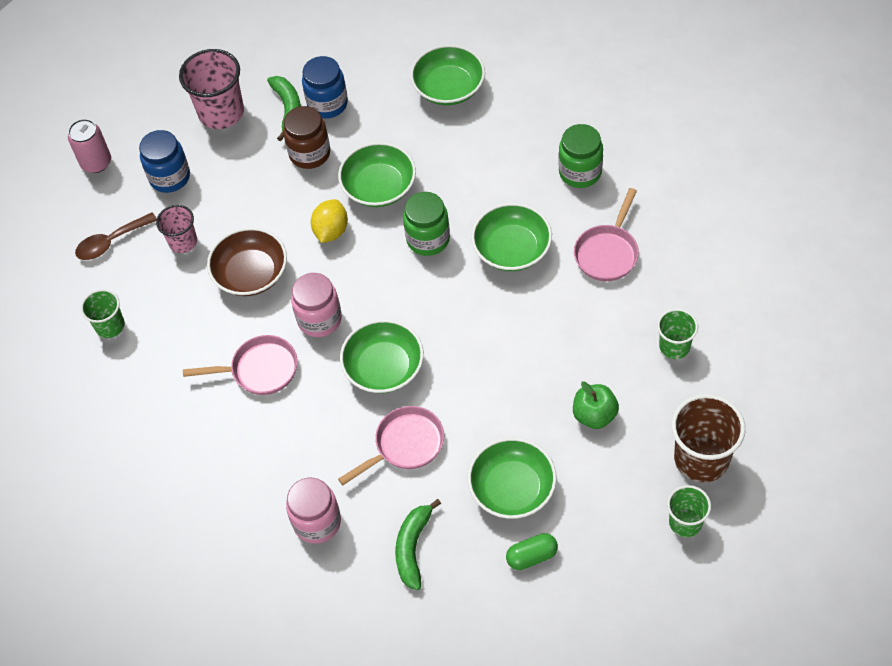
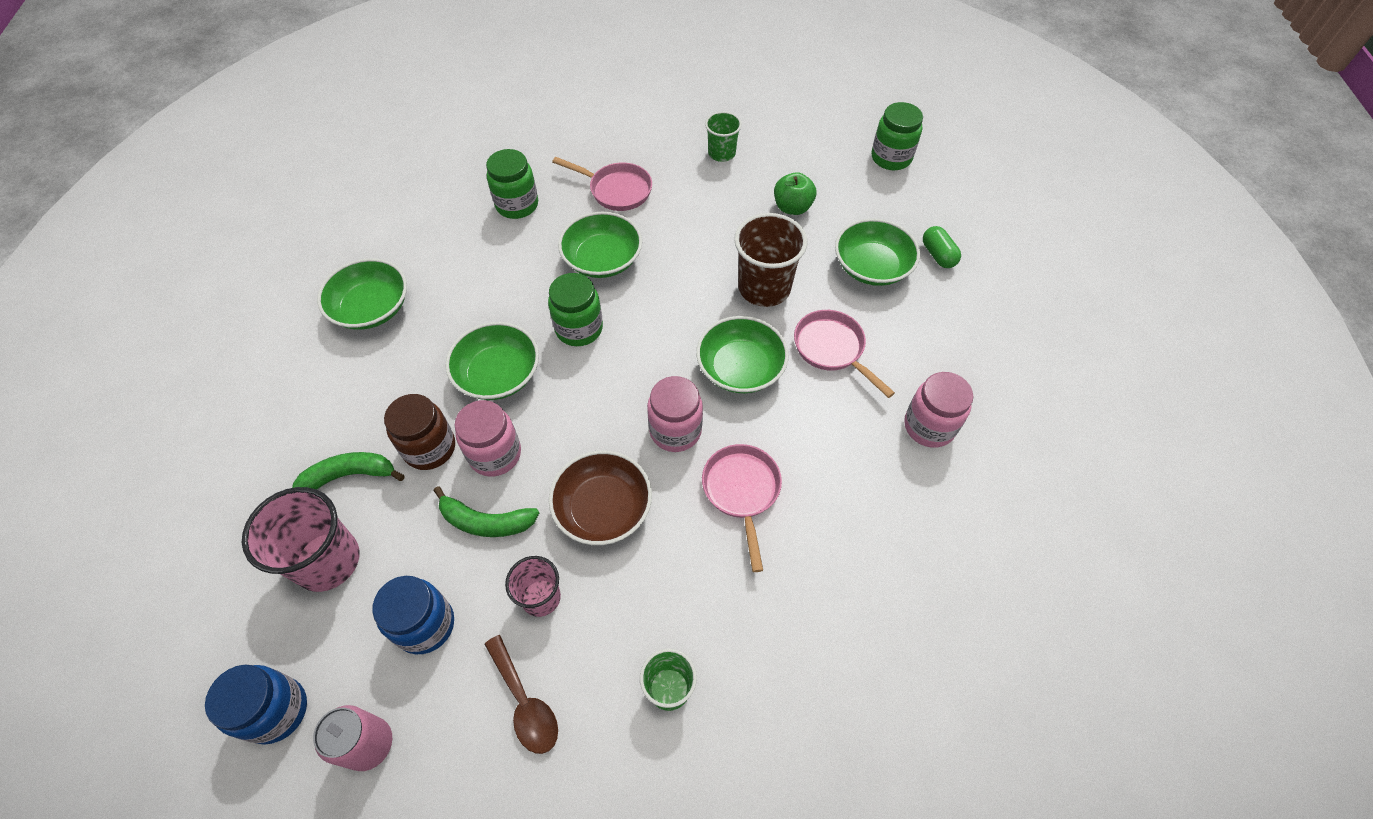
camera: 95 degrees left, 0 degrees up
blue jar [302,56,348,118] -> blue jar moved to [205,664,307,745]
yellow lemon [311,199,348,243] -> none
green banana [395,499,441,590] -> green banana moved to [434,486,539,537]
green cup [667,485,711,537] -> green jar [871,102,923,170]
brown cup [671,394,745,482] -> brown cup moved to [734,213,807,307]
none -> pink jar [455,400,521,477]

